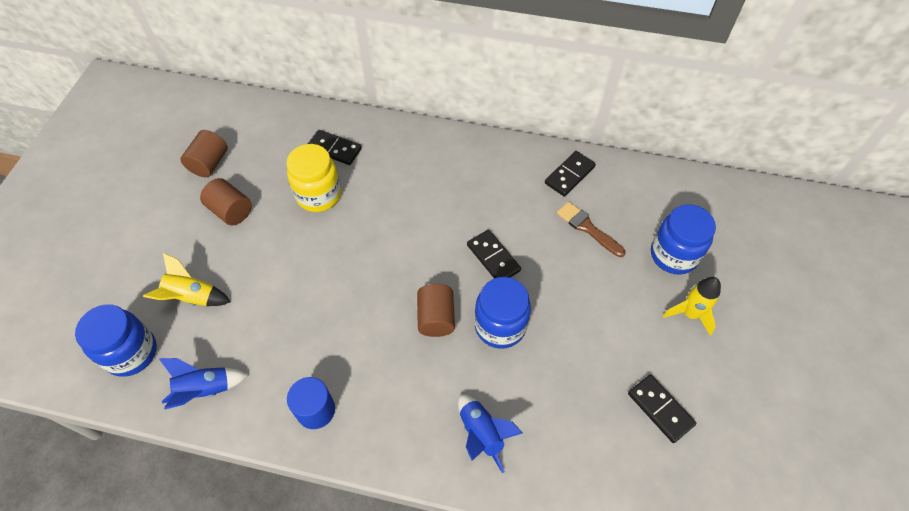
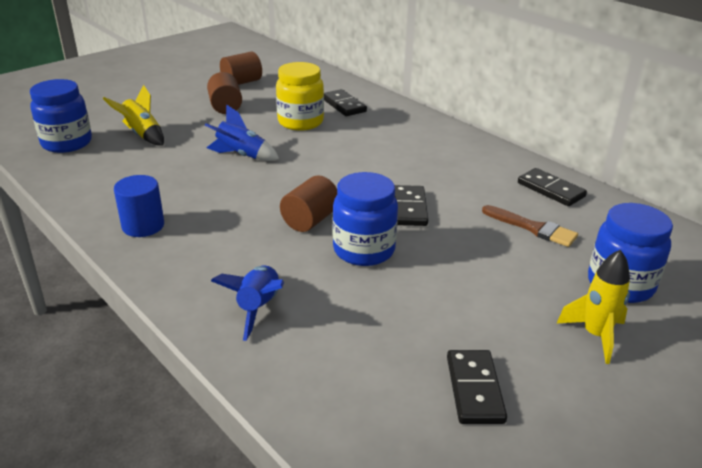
camera: 35 degrees right, 25 degrees down
blue rocket [158,358,248,410] -> blue rocket moved to [205,104,279,161]
black domino [545,151,596,196] -> black domino turned 60 degrees clockwise [518,168,587,206]
brown brush [557,202,626,257] -> brown brush turned 135 degrees clockwise [482,205,578,247]

